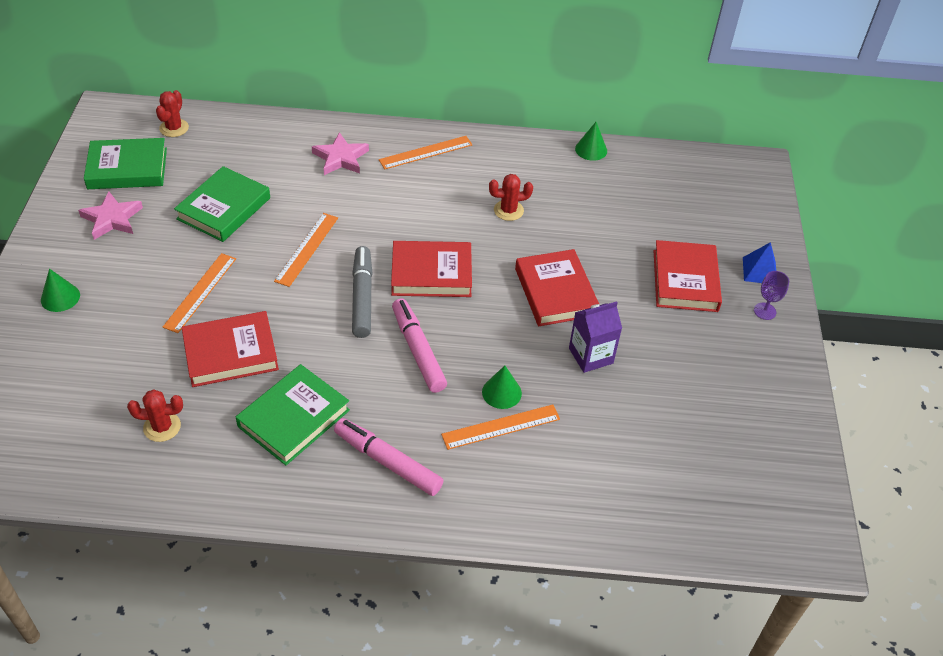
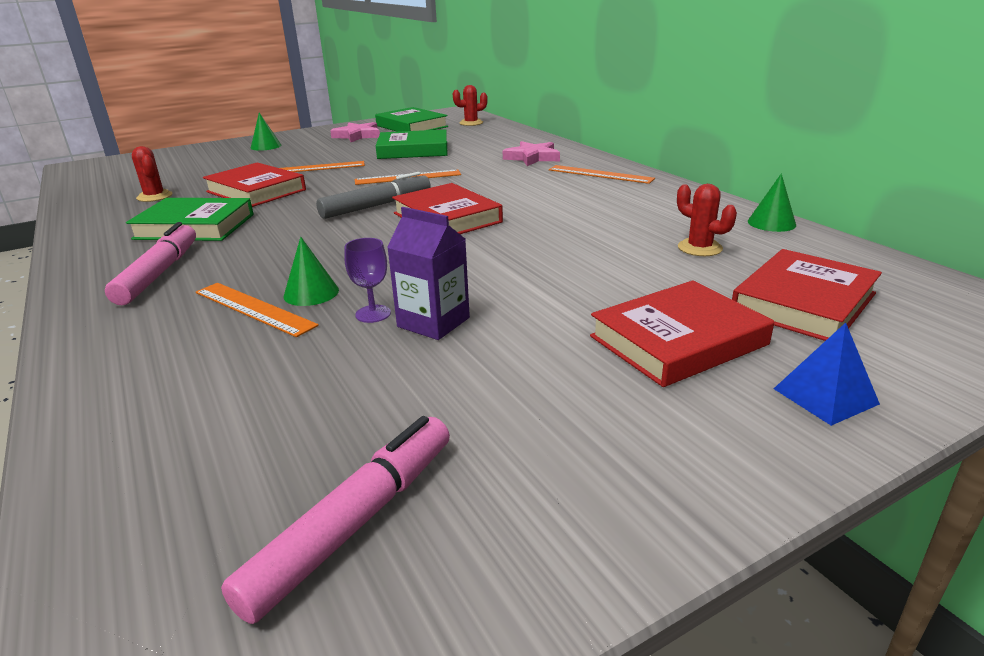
camera: 60 degrees right, 20 degrees down
pink marker [392,298,447,393] -> pink marker moved to [221,416,450,624]
red cactus [489,174,533,221] -> red cactus moved to [677,184,737,256]
red book [515,249,600,326] -> red book moved to [732,249,882,341]
purple goblet [754,271,789,320] -> purple goblet moved to [344,238,391,323]

